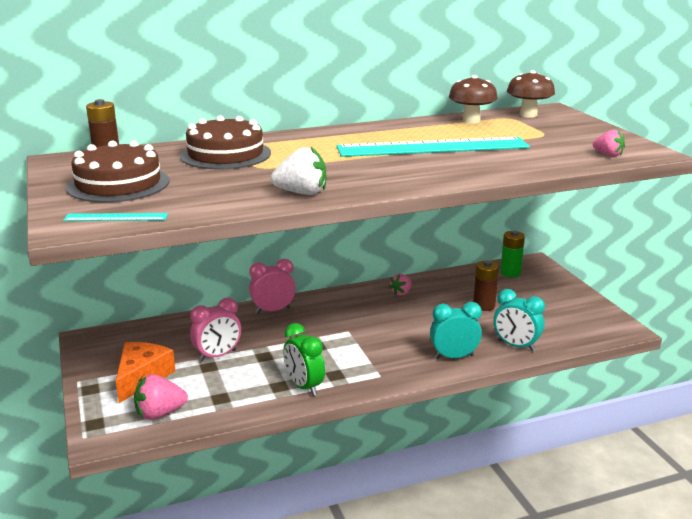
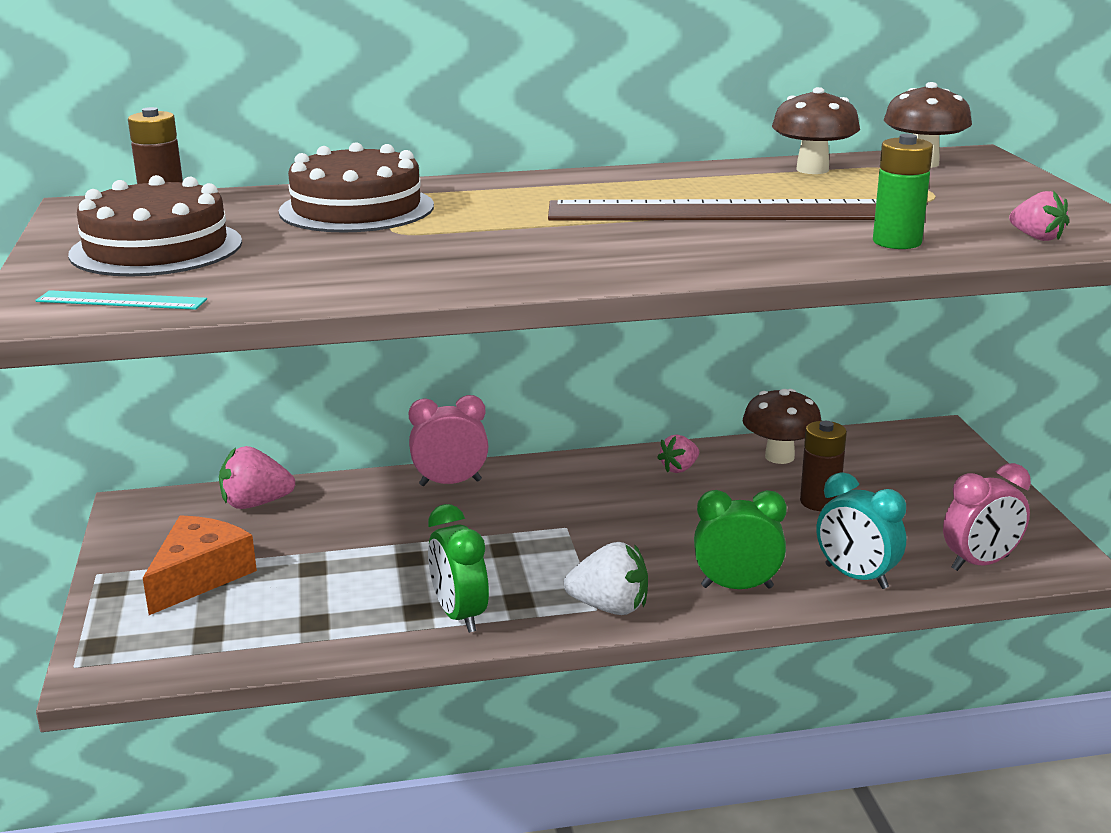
camera: 10 degrees right, 0 degrees up
pink strawberry [134,374,188,420] -> pink strawberry moved to [219,446,295,509]
pink clock [190,298,241,362] -> pink clock moved to [943,463,1031,571]
white strawberry [271,147,326,195] -> white strawberry moved to [564,542,648,615]
turquoise ruler [336,137,530,157] -> brown ruler [548,199,877,221]
turquoise clock [430,302,482,359] -> green clock [694,490,787,589]
green battery [500,230,525,278] -> green battery moved to [873,134,933,249]
none -> brown mushroom [743,389,822,464]

